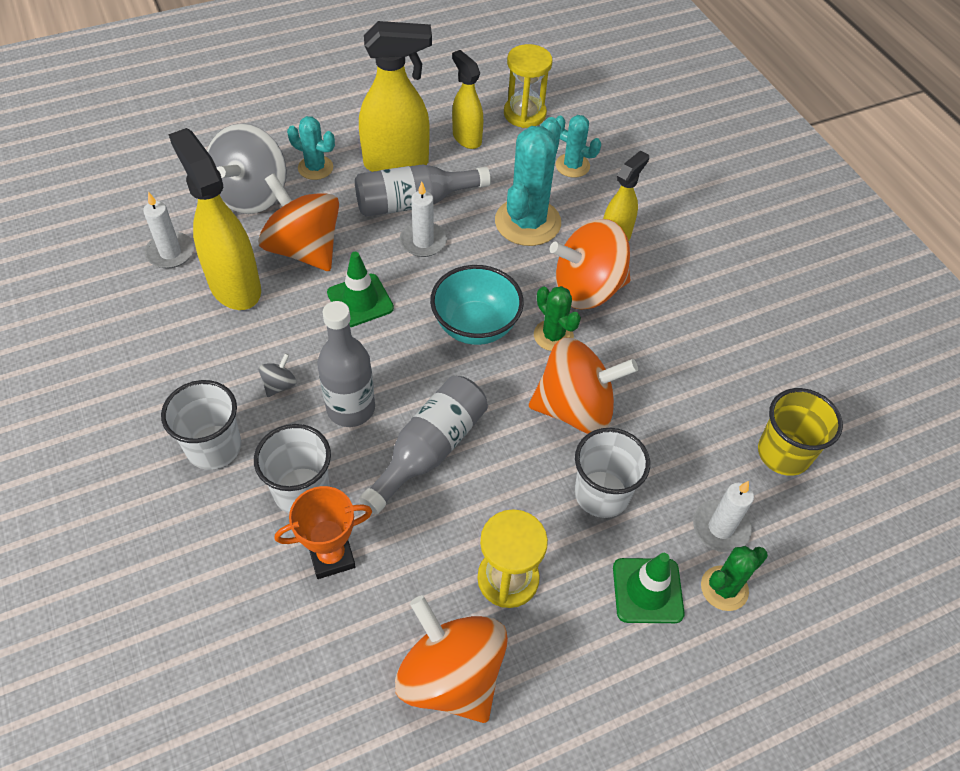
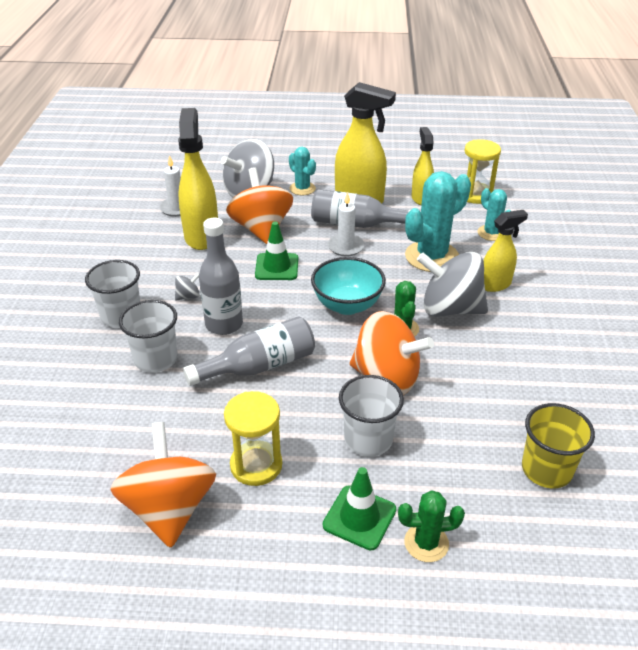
camera: 30 degrees right, 15 degrees down
orange trophy [275,486,372,579] -> none
orange spinning top [550,219,631,310] -> grey spinning top [417,252,488,317]
white candle [693,481,754,553] -> none

